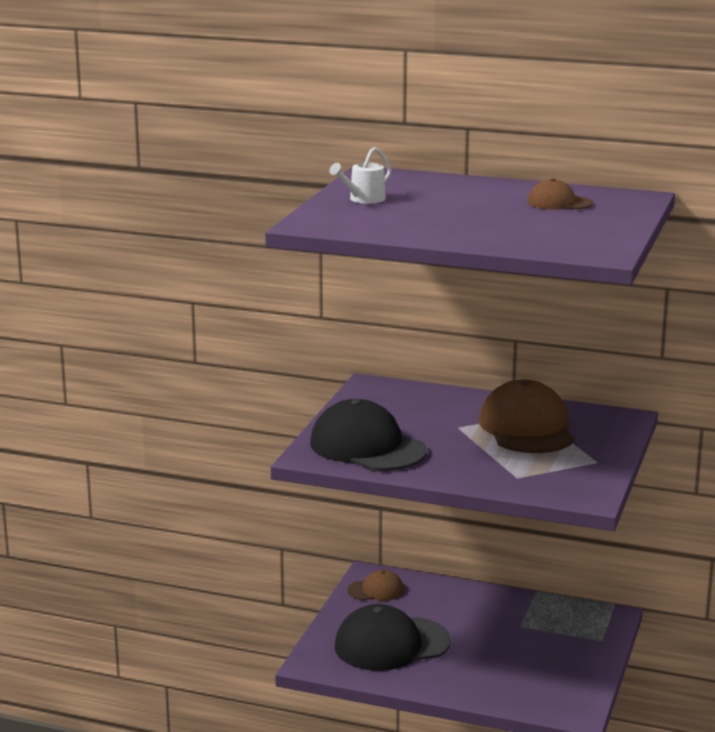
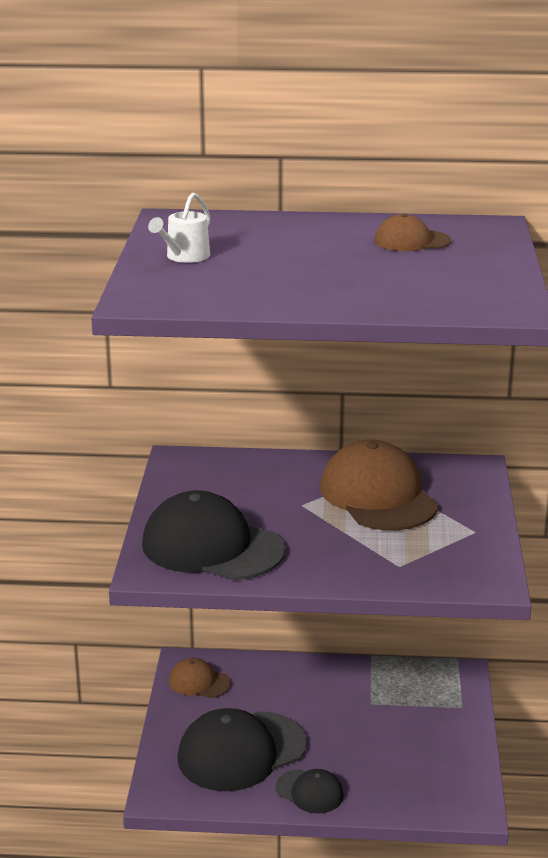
camera: 15 degrees left, 5 degrees up
brown cap [348,570,404,601] -> brown cap turned 135 degrees counterclockwise [169,658,231,698]
none -> black cap [275,769,344,814]

